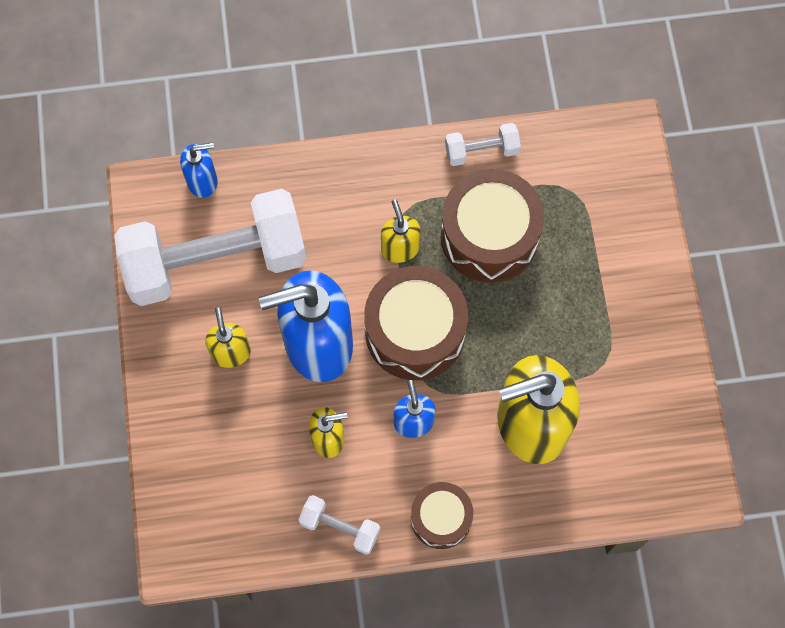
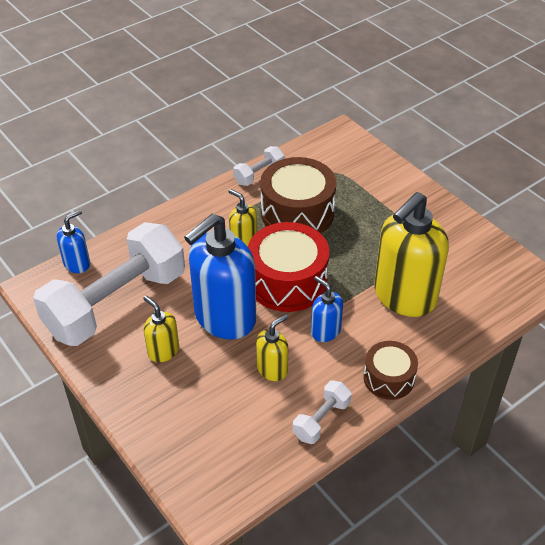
camera: 30 degrees left, 25 degrees down
white dumbbell [298,495,380,555] -> white dumbbell turned 45 degrees counterclockwise [293,380,352,444]
brown drum [364,266,468,380] -> red drum [248,222,329,312]

